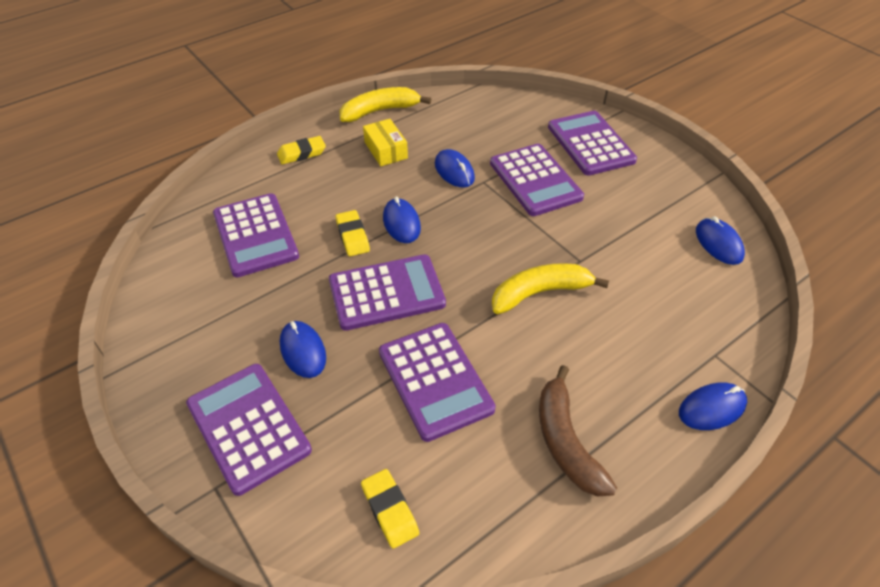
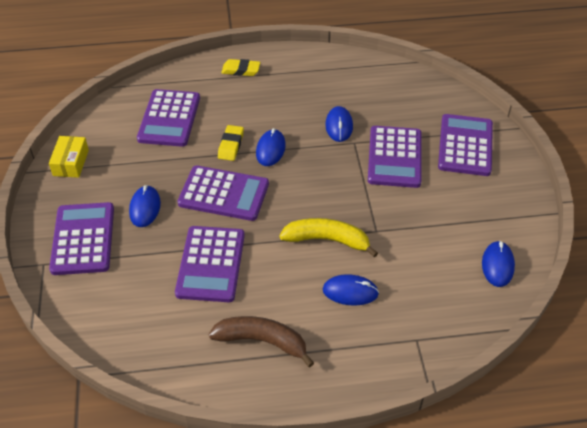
camera: 30 degrees right, 0 degrees up
yellow banana [340,87,431,122] -> none
yellow eraser [361,469,419,549] -> none
yellow box [363,119,408,166] -> yellow box moved to [49,136,89,178]
brown banana [539,365,617,497] -> brown banana turned 90 degrees clockwise [209,316,314,368]
blue mouse [679,382,747,430] -> blue mouse moved to [323,274,379,306]

